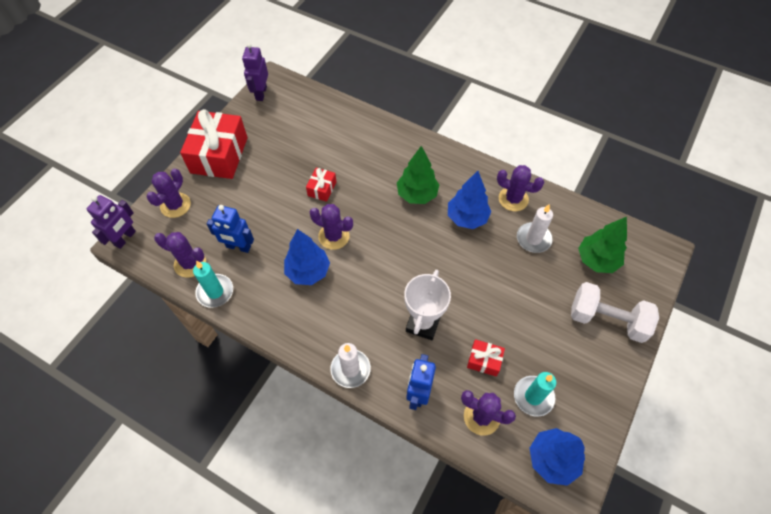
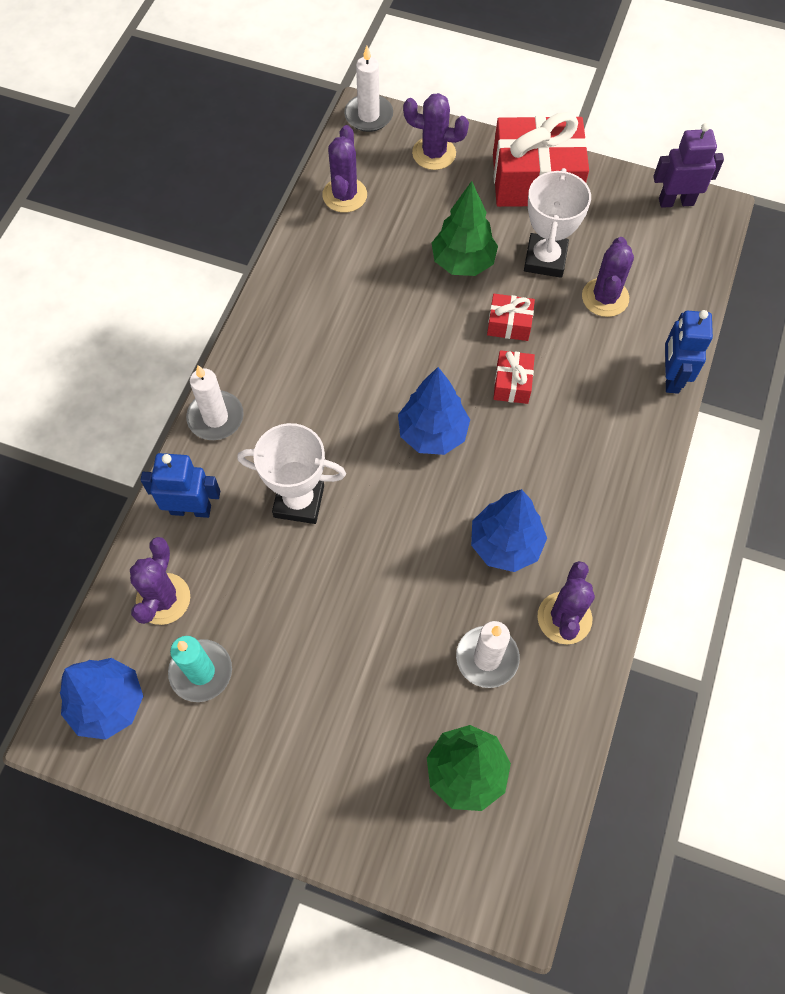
camera: 80 degrees right, 5 degrees up
purple robot [87,195,136,249] -> white candle [344,46,393,132]
turquoise candle [193,261,233,308] -> none
blue robot [207,205,254,253] -> blue robot moved to [665,310,713,394]
blue tree [284,229,330,285] -> blue tree moved to [398,367,470,455]
purple cactus [309,204,353,250] -> purple cactus moved to [582,237,634,317]
green tree [397,146,439,204] -> green tree moved to [432,181,498,276]
red gift [467,339,505,377] -> red gift moved to [493,350,535,404]
white dumbbell [571,282,659,343] -> none
none -> white trophy [524,168,591,278]

